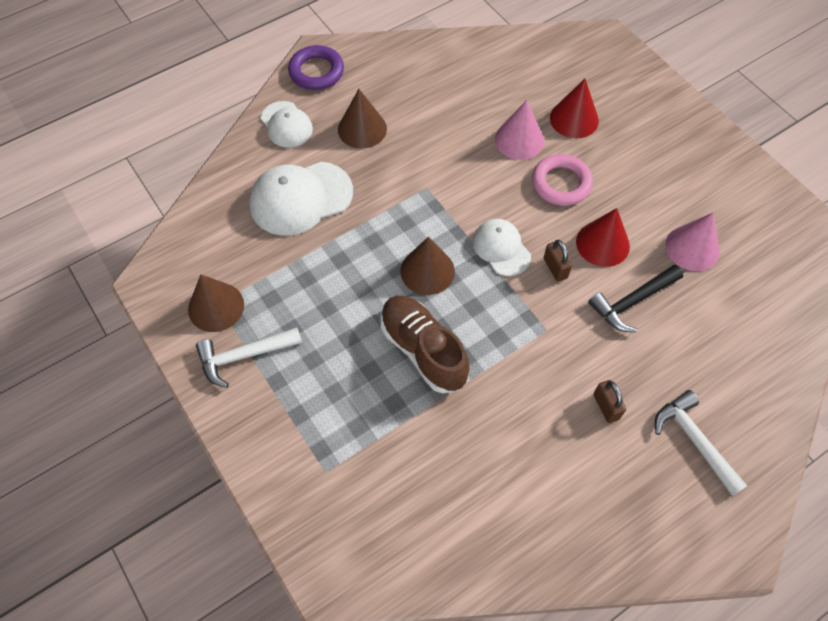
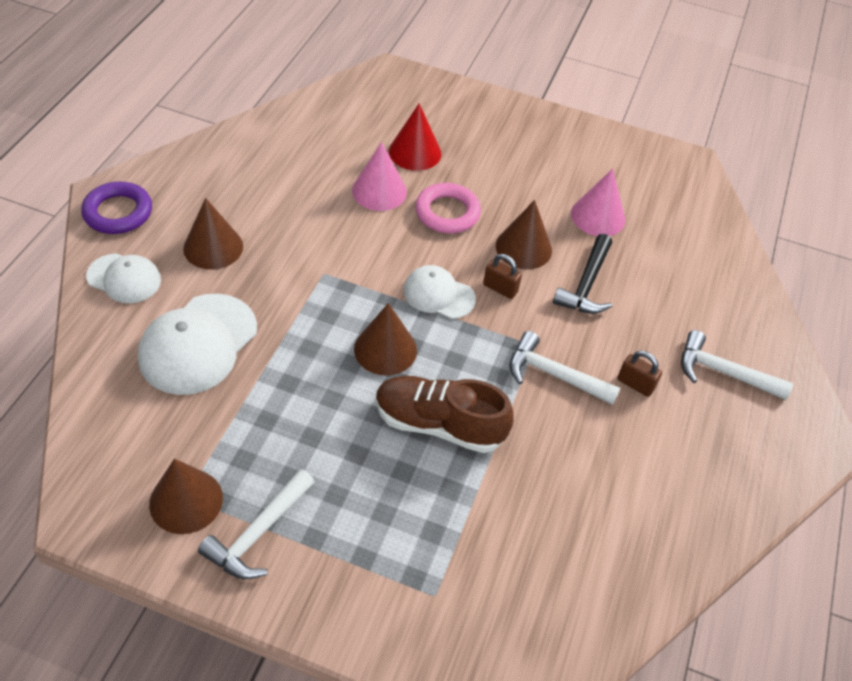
camera: 40 degrees left, 10 degrees down
red cone [576,208,630,267] -> brown cone [496,200,552,269]
none -> white hammer [510,331,620,405]

